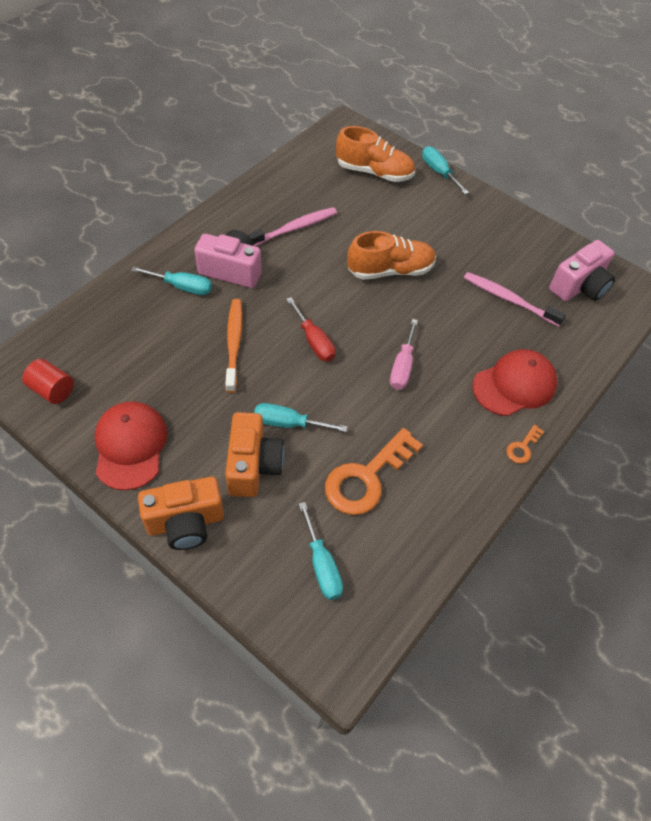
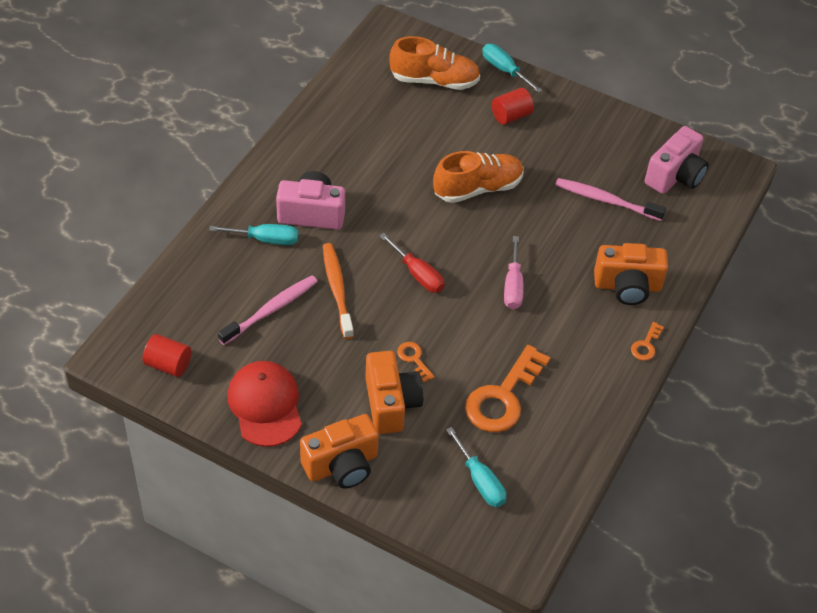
camera: 10 degrees left, 5 degrees down
pink toothbrush [247,207,337,246] -> pink toothbrush moved to [218,276,318,345]
turquoise screwdriver [254,403,348,432] -> orange key [397,342,435,382]
red cap [472,349,557,416] -> orange camera [594,243,668,305]
none -> red cylinder [492,88,534,125]

